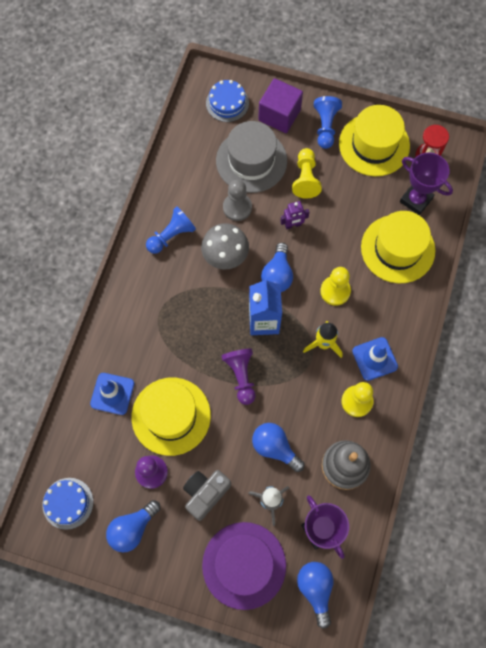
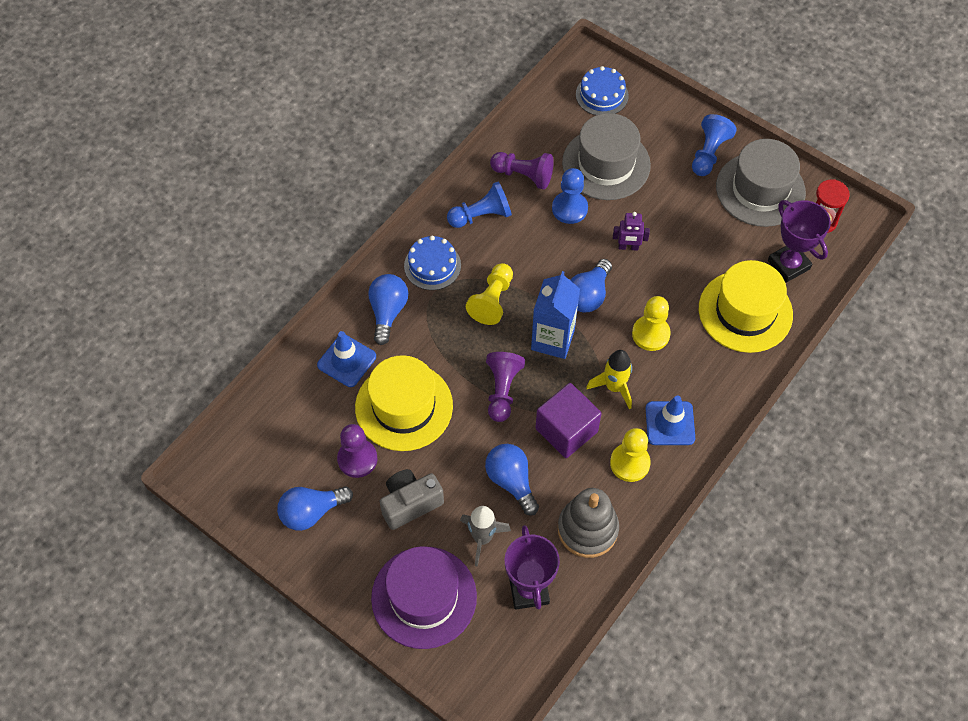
camera: 20 degrees right, 10 degrees down
blue cake [43,478,93,530] -> blue cake moved to [404,235,461,290]
grey mushroom [201,223,249,269] -> none
grey pawn [223,180,252,221] -> blue pawn [552,168,588,224]
purple cube [258,78,303,133] -> purple cube moved to [535,383,602,458]
yellow pawn [292,148,322,199] -> yellow pawn moved to [466,263,513,325]
blue light bulb [297,562,333,629] -> blue light bulb moved to [368,274,408,345]
yellow hat [339,105,410,176] -> grey hat [716,139,806,227]
none -> purple pawn [490,152,554,189]

